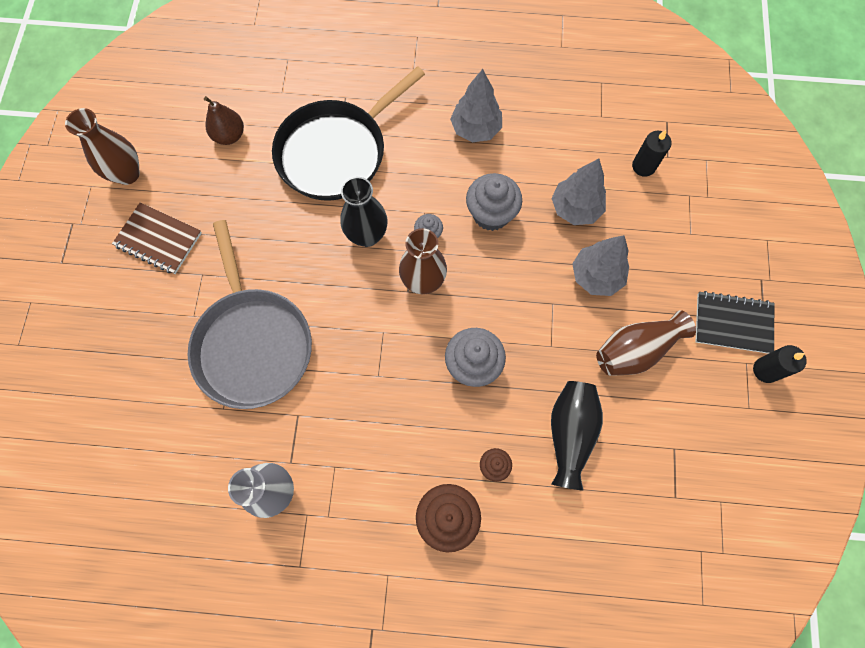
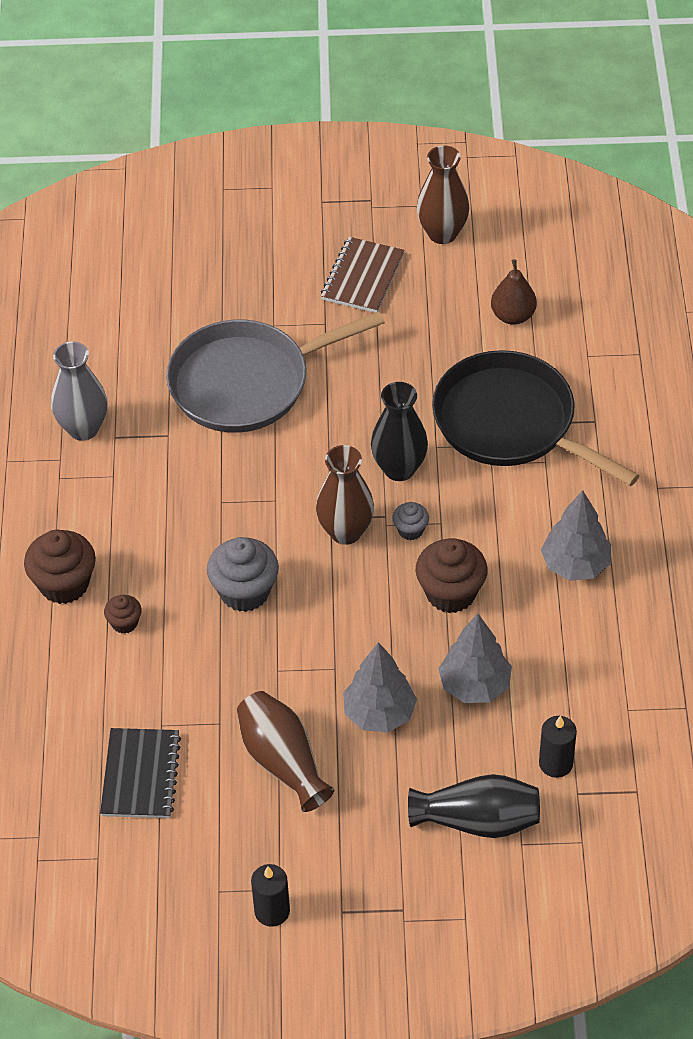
camera: 85 degrees right, 20 degrees down
grey cupcake [466,173,522,231] -> brown cupcake [416,538,488,613]
black vase [551,381,603,491] -> black vase moved to [408,774,540,838]
black notebook [695,291,774,354] -> black notebook moved to [100,728,181,818]

